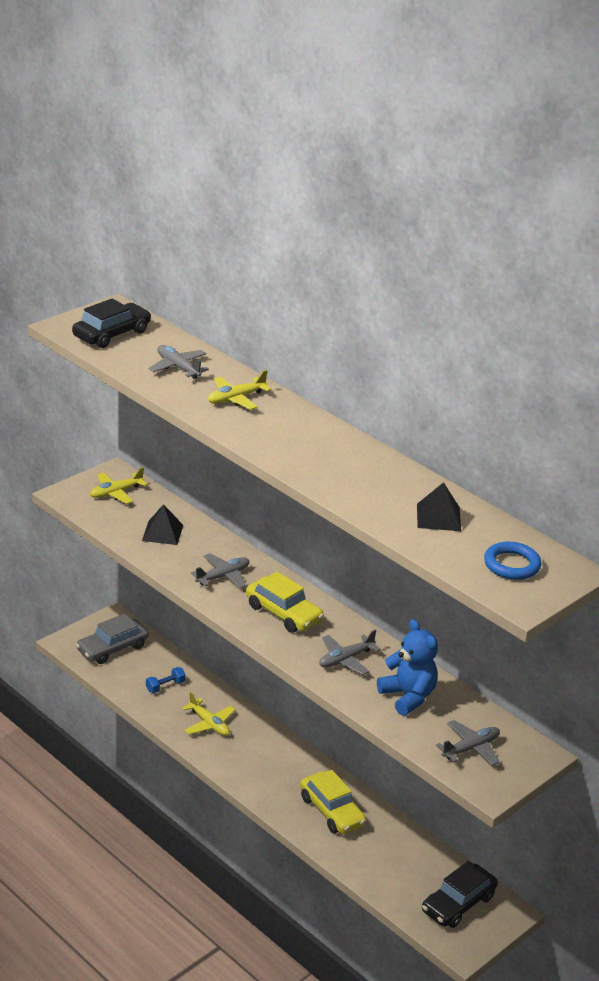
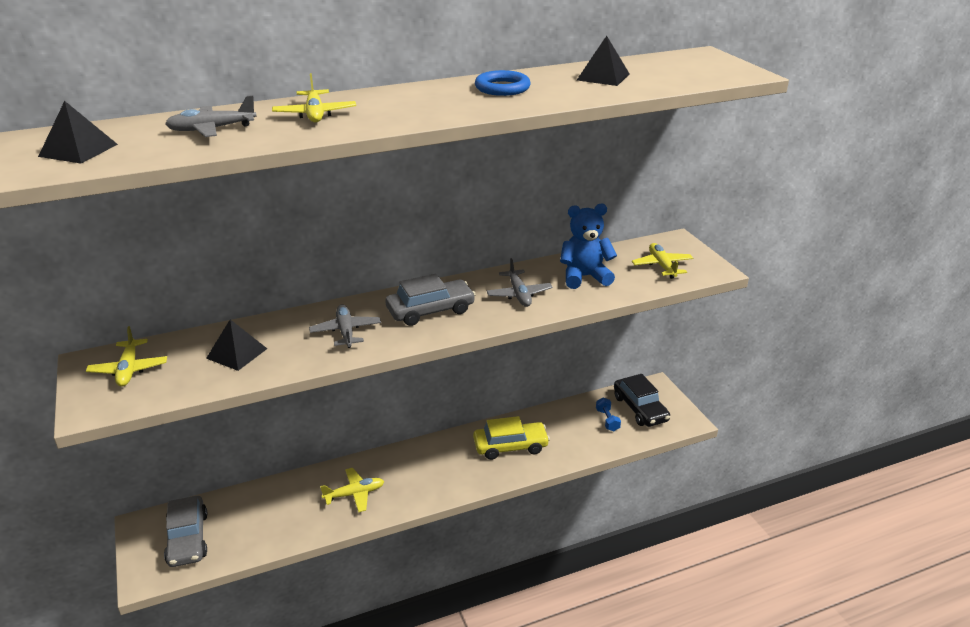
camera: 65 degrees left, 0 degrees up
black car [72,298,151,348] -> black pyramid [38,101,118,163]
blue dumbbell [146,667,186,693] -> blue dumbbell moved to [596,398,621,431]
yellow car [246,572,324,633] -> grey car [385,274,476,326]
grey plane [436,720,500,766] -> yellow plane [632,243,693,279]
blue ring [484,541,541,580] -> blue ring moved to [475,70,531,96]

